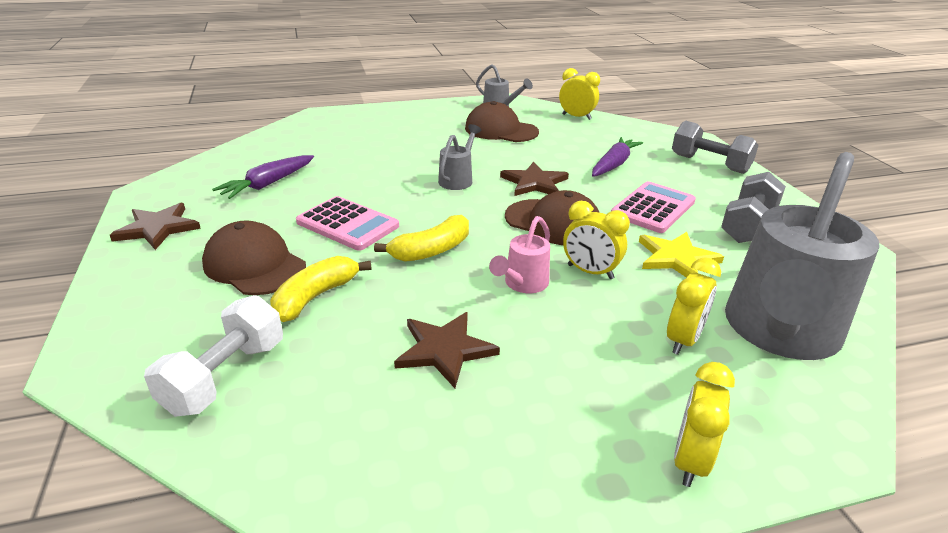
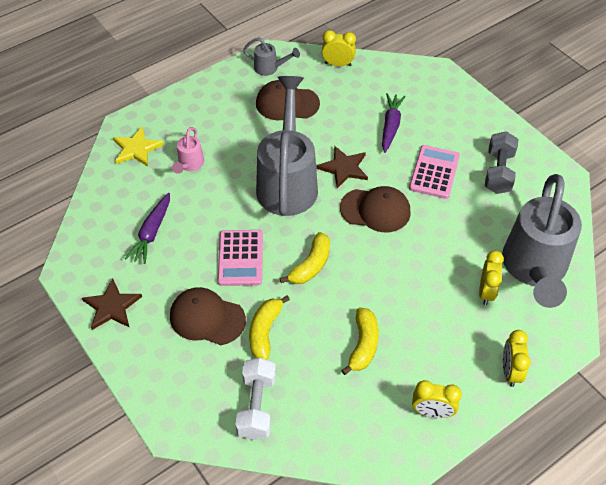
camera: 20 degrees left, 20 degrees up
pink calculator [296,196,399,251] -> pink calculator turned 75 degrees clockwise [217,230,263,286]
brown star [394,312,500,388] -> yellow banana [341,307,379,375]
grey watering can [438,124,482,190] -> grey watering can [256,76,318,216], size x2.33
pink watering can [489,216,550,293] -> pink watering can moved to [172,127,204,174]
yellow clock [563,201,630,279] -> yellow clock moved to [412,380,462,418]
yellow star [639,232,724,277] -> yellow star moved to [113,127,164,167]
grey dumbbell [672,121,759,174] -> none

